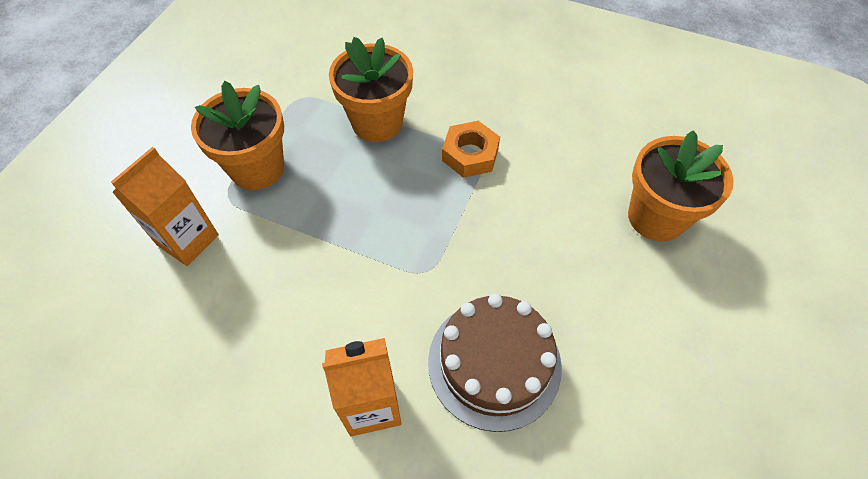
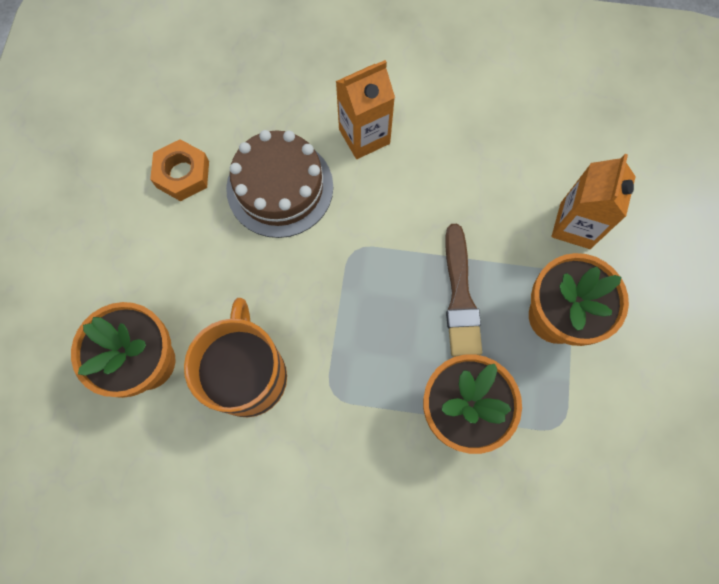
camera: 165 degrees right, 15 degrees up
orange nut [442,121,500,178] -> orange nut moved to [150,139,209,201]
none -> orange mug [184,298,287,417]
none -> brown brush [445,224,482,357]

